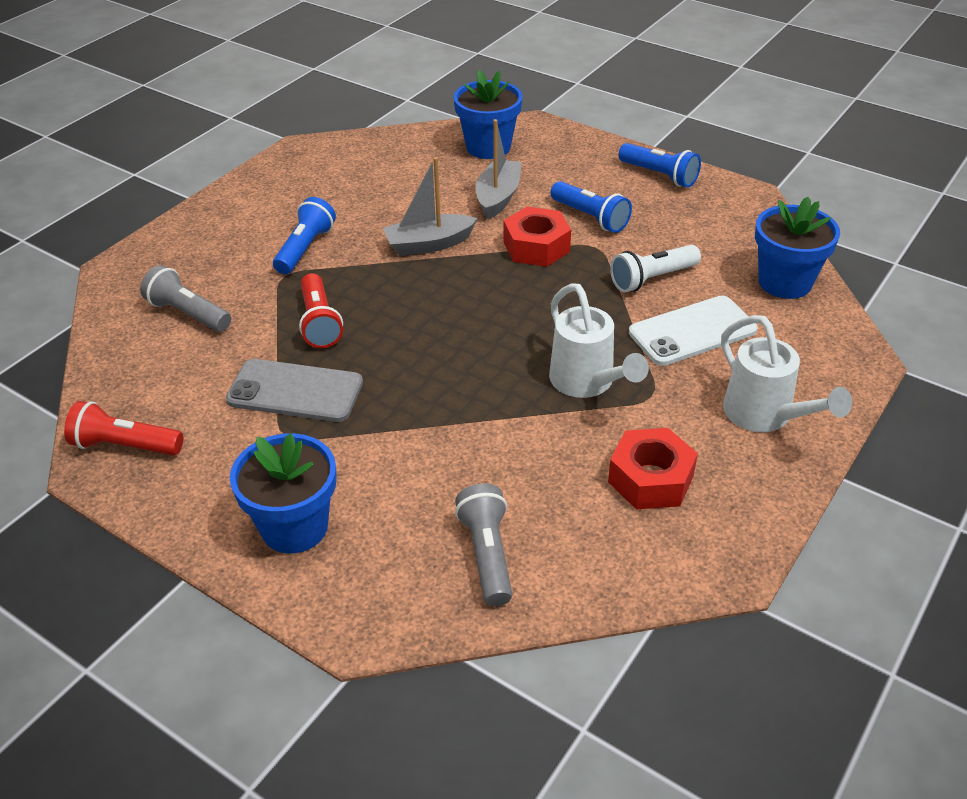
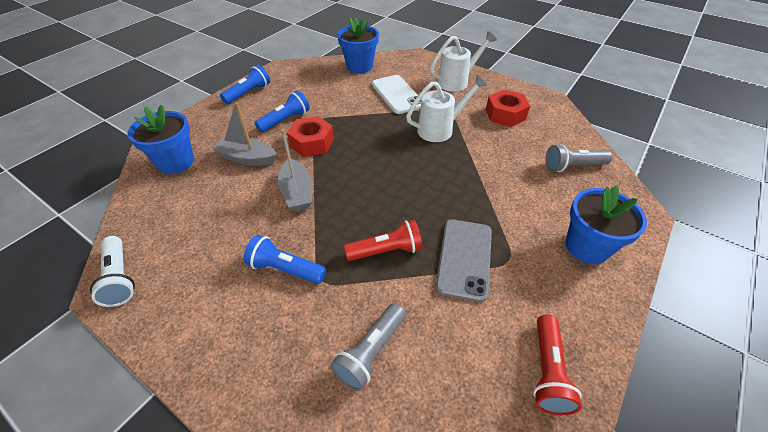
camera: 90 degrees left, 5 degrees up
white flashlight [610,245,701,292] -> white flashlight moved to [90,236,135,307]

